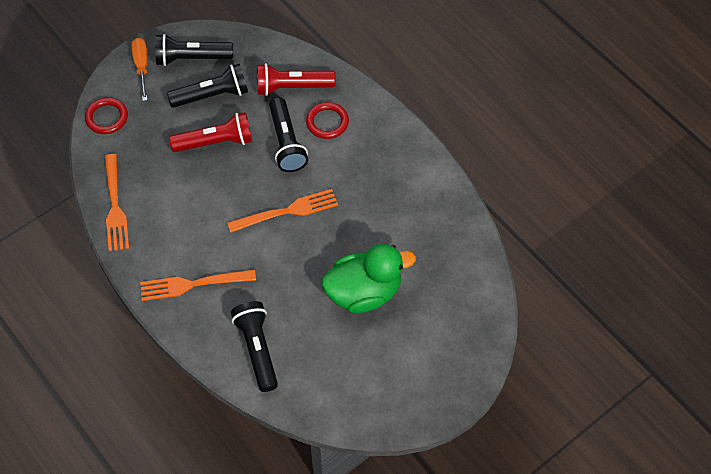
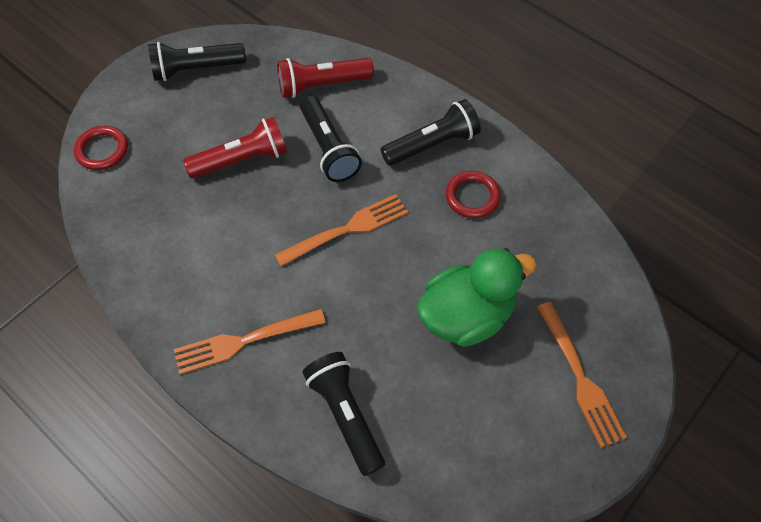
camera: 10 degrees left, 0 degrees up
orange fork [105,154,129,252] -> orange fork moved to [537,302,627,448]
orange screwdriver [131,38,148,101] -> none
black flashlight [167,63,248,108] -> black flashlight moved to [381,99,481,166]
red ring [306,102,349,139] -> red ring moved to [445,171,501,218]

